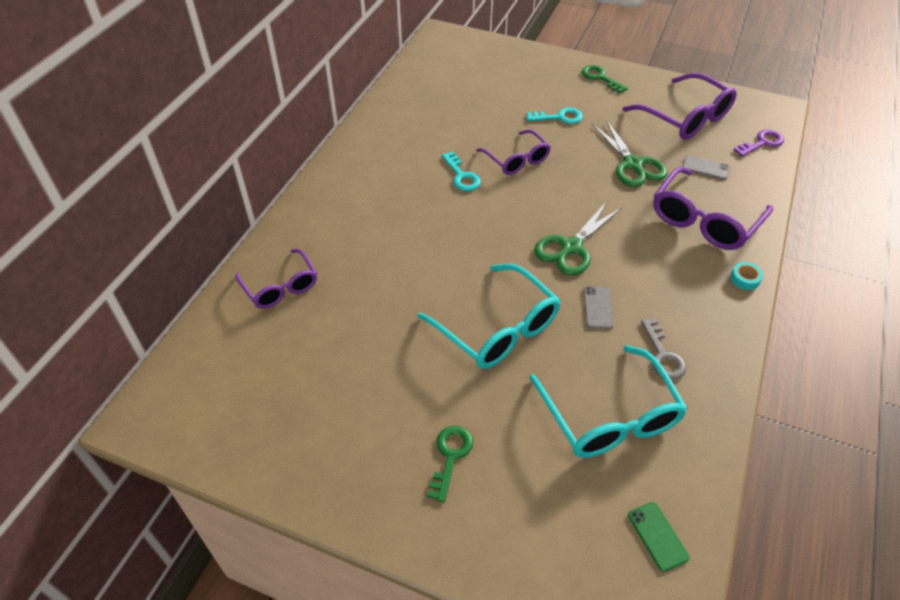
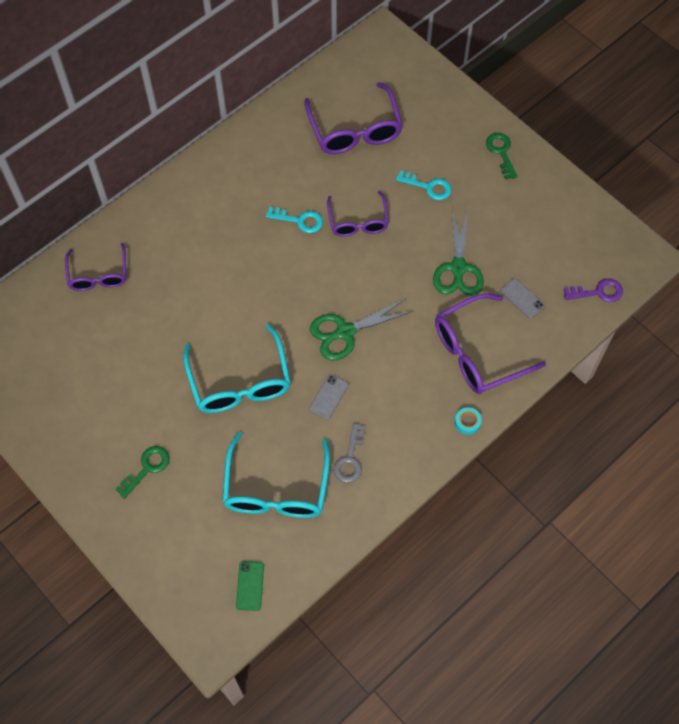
camera: 25 degrees right, 15 degrees up
turquoise key [442,152,481,191] -> turquoise key turned 75 degrees counterclockwise [266,207,323,233]
purple glasses [623,73,737,140] -> purple glasses moved to [305,82,403,154]

